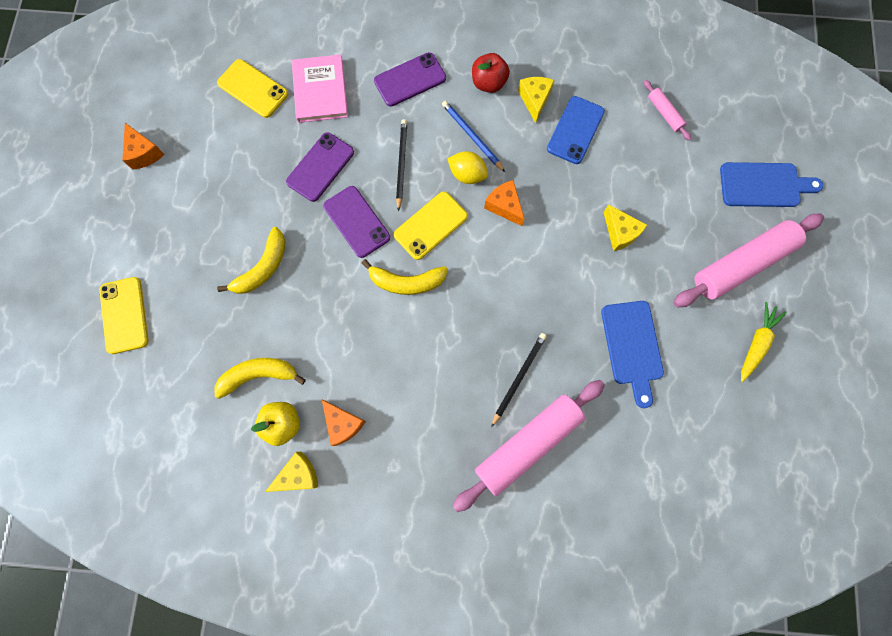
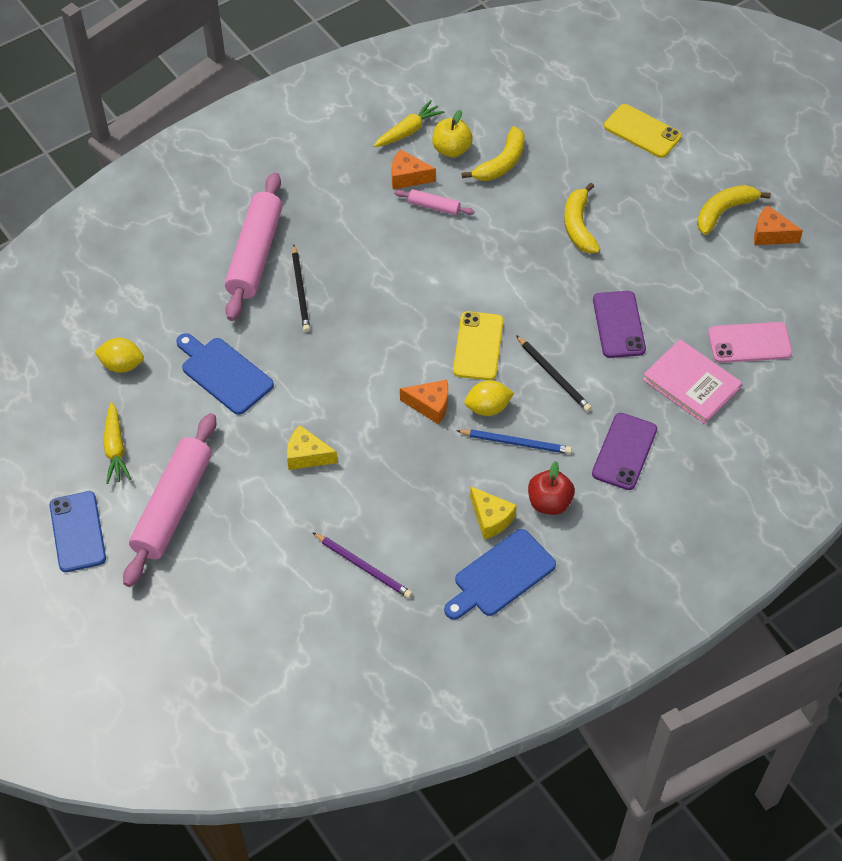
camera: 140 degrees right, 20 degrees down
yellow phone [217,59,288,118] -> pink phone [708,322,792,363]
yellow cheese [265,452,318,492] -> yellow carrot [373,100,445,147]
purple phone [323,186,390,258] -> none
yellow banana [362,259,448,295] -> yellow banana moved to [697,185,771,235]
blue phone [547,96,605,164] -> blue phone moved to [50,491,106,572]
pink rolling pin [644,80,691,141] -> pink rolling pin moved to [394,189,475,215]
blue cutting board [720,162,823,207] -> blue cutting board moved to [444,529,556,620]
none -> yellow lemon [95,338,144,373]
none -> purple pencil [312,532,412,598]

